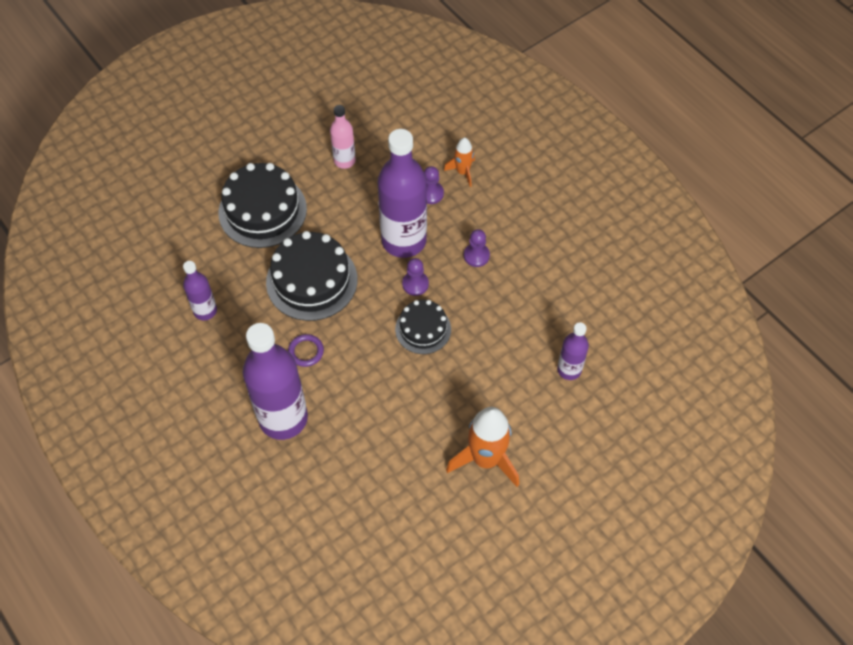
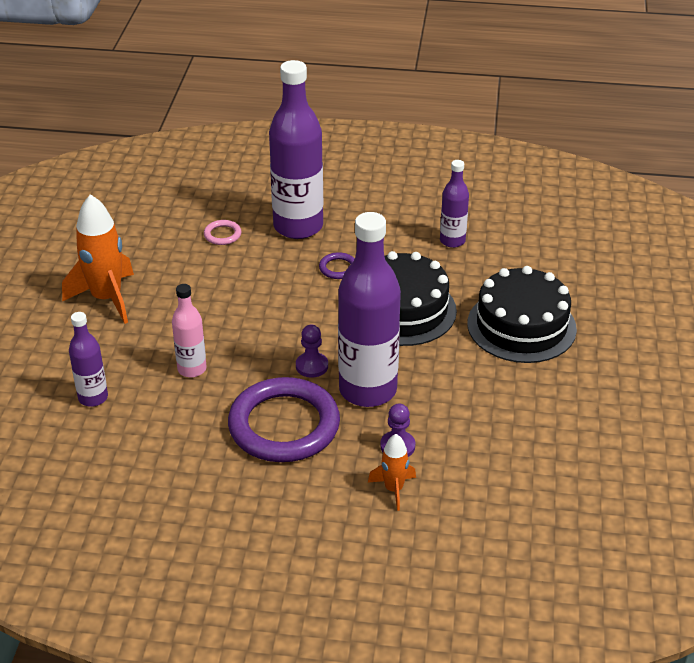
camera: 135 degrees right, 20 degrees down
pink bottle [330,105,356,169] -> pink bottle moved to [172,284,207,377]
black cake [395,300,451,354] -> none
purple pawn [464,229,490,267] -> purple ring [228,377,340,462]
none -> pink ring [204,220,241,245]

